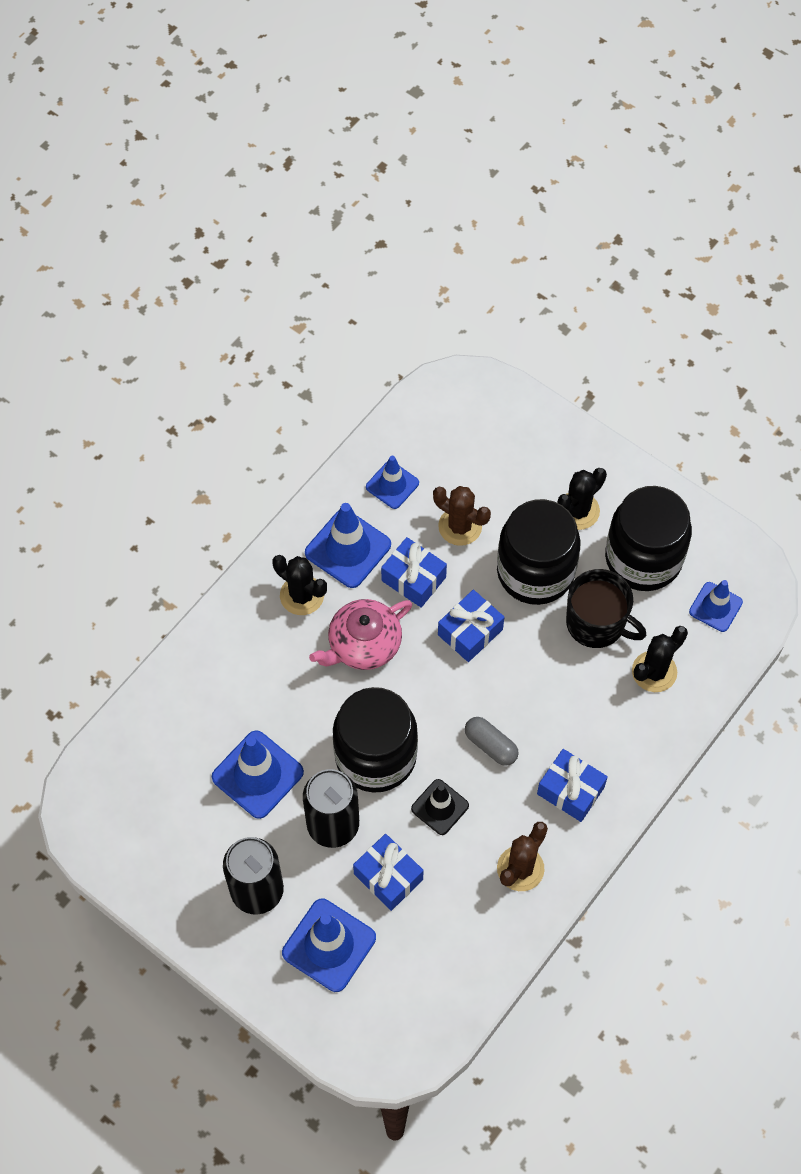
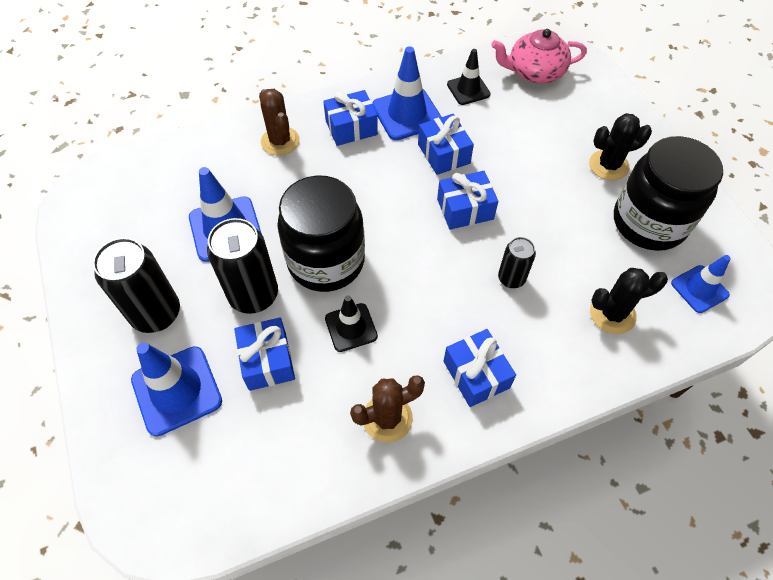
camera: 30 degrees right, 5 degrees down
black cactus [272,555,327,615] -> blue gift [323,90,378,146]
pink teapot [309,599,412,670] -> pink teapot moved to [491,29,587,84]
blue traffic cone [366,456,419,509] -> black traffic cone [447,49,491,105]
brown cactus [433,486,491,546] -> brown cactus moved to [259,89,300,156]
grey capsule [465,717,519,766] -> none
black jar [497,499,581,605] -> none
black mug [566,569,646,648] -> none
none -> black can [498,237,536,288]

